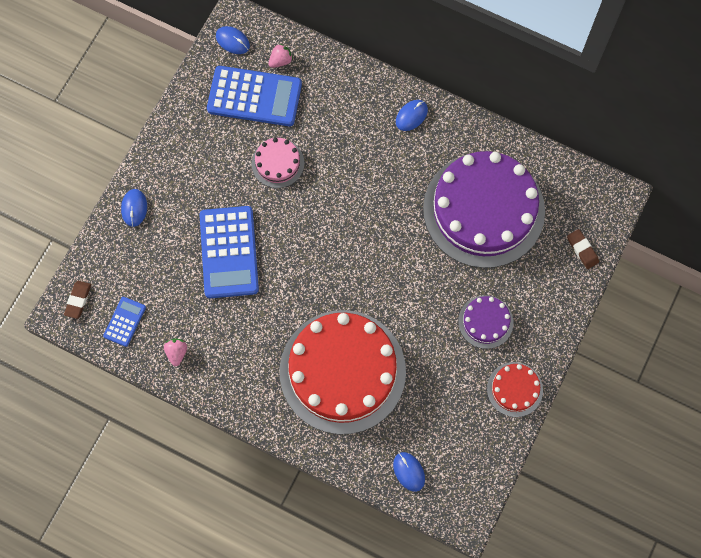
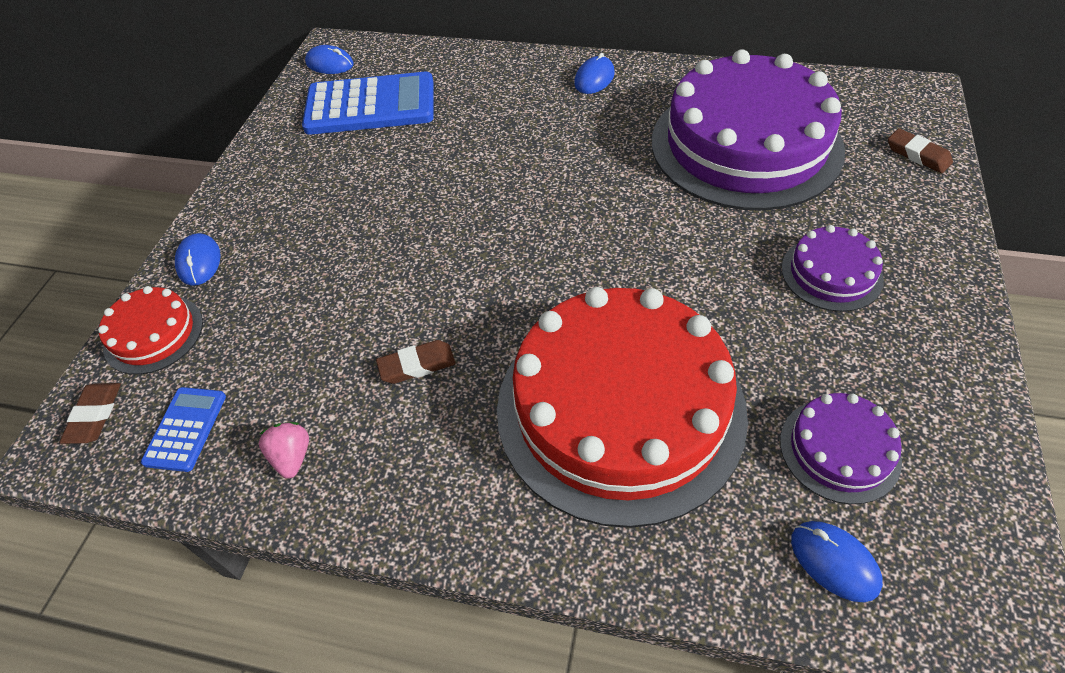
camera: 10 degrees left, 20 degrees down
blue calculator [200,206,259,298] -> none
pink cake [251,138,304,188] -> none
pink strawberry [268,43,293,68] -> none
red cake [487,362,543,417] -> red cake moved to [98,286,203,375]
none -> brown eraser [376,340,456,384]
none -> purple cake [780,393,902,504]

